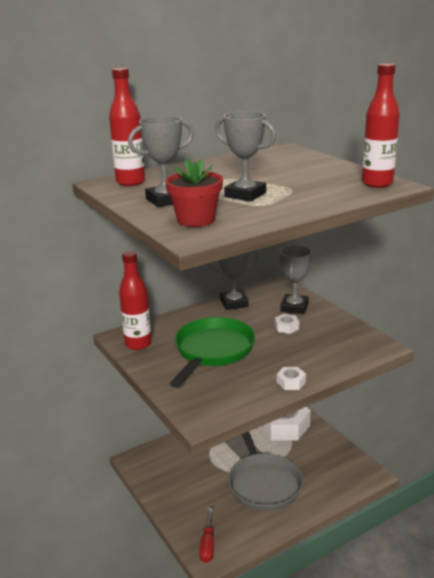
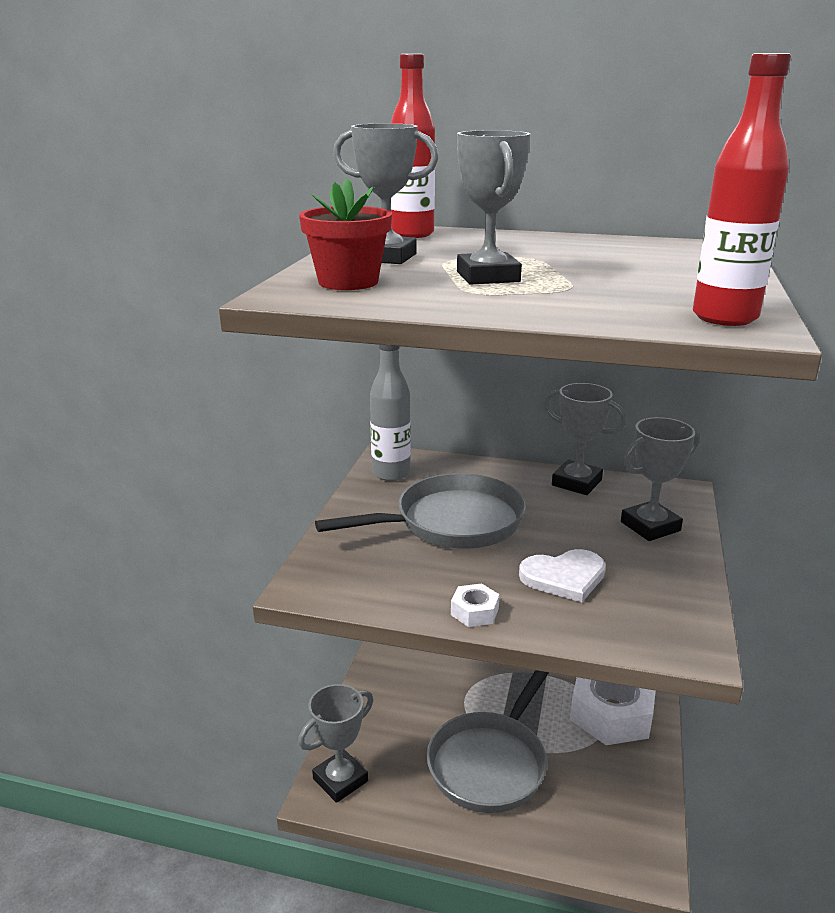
camera: 45 degrees right, 0 degrees up
red bottle [119,251,152,350] -> grey bottle [370,345,411,481]
green pan [170,317,255,388] -> grey pan [315,473,526,549]
red screwdriver [199,508,214,563] -> grey trophy [298,684,373,803]
white nut [275,314,299,334] -> none
none -> white heart [519,549,606,602]

